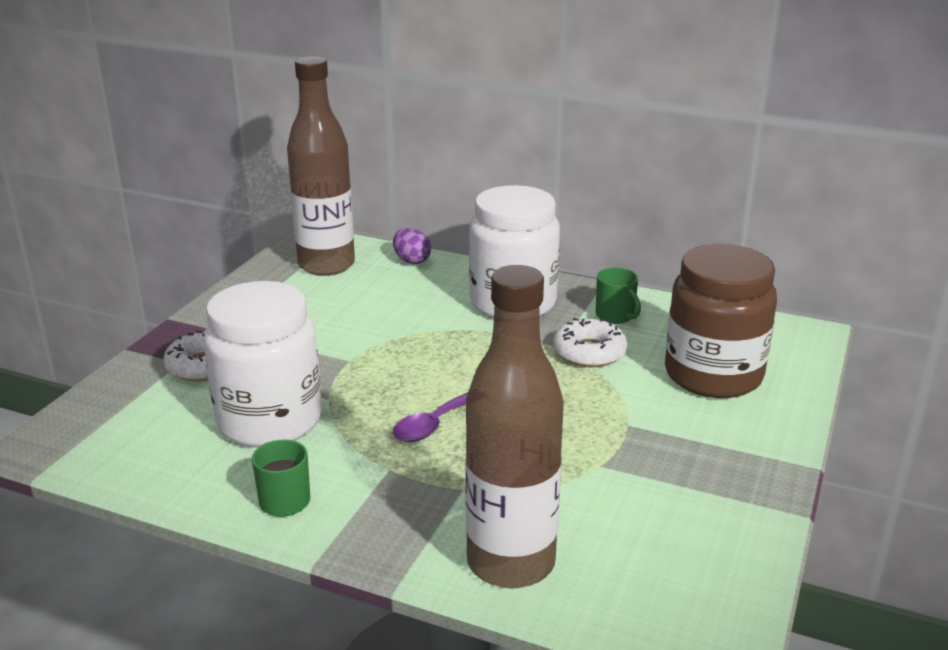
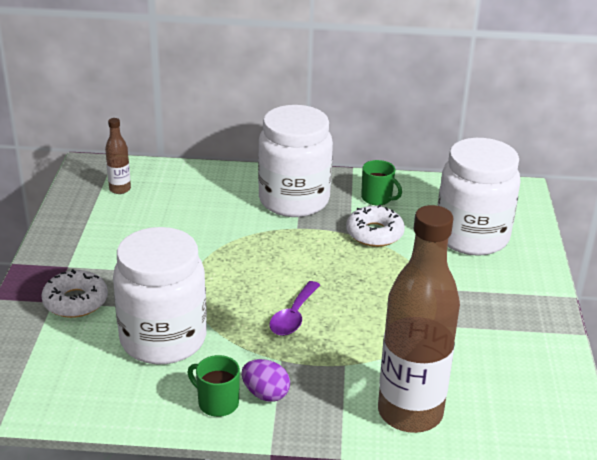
camera: 20 degrees left, 5 degrees up
brown bottle [287,56,355,276] -> brown bottle [105,118,131,194], size x0.44
purple egg [393,228,431,264] -> purple egg moved to [242,359,290,402]
brown jar [665,244,777,398] -> white jar [437,138,521,256]

